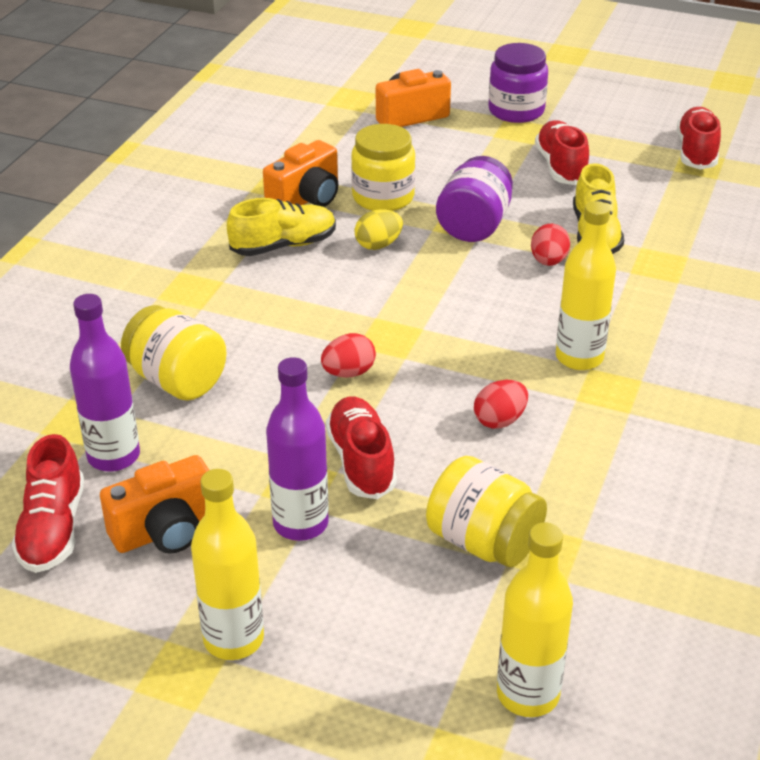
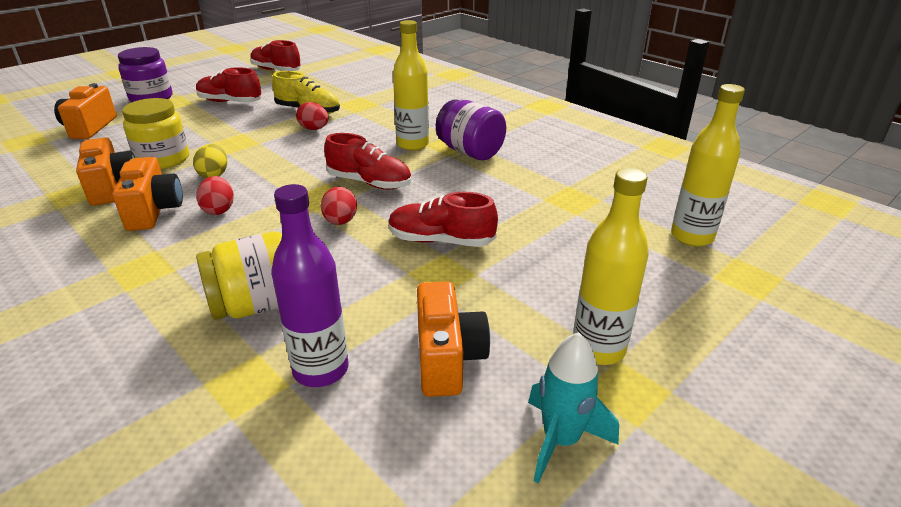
camera: 65 degrees left, 5 degrees down
red shoe [12,434,84,573] -> red shoe moved to [324,133,412,190]
yellow shoe [227,198,336,256] -> orange camera [113,157,183,231]
purple bottle [266,357,329,541] -> none
yellow jar [426,456,547,567] -> none
purple jar [436,156,513,242] -> purple jar moved to [436,100,506,160]
red egg [474,380,528,429] -> red egg moved to [196,176,234,215]
none -> turquoise rocket [528,332,619,484]

